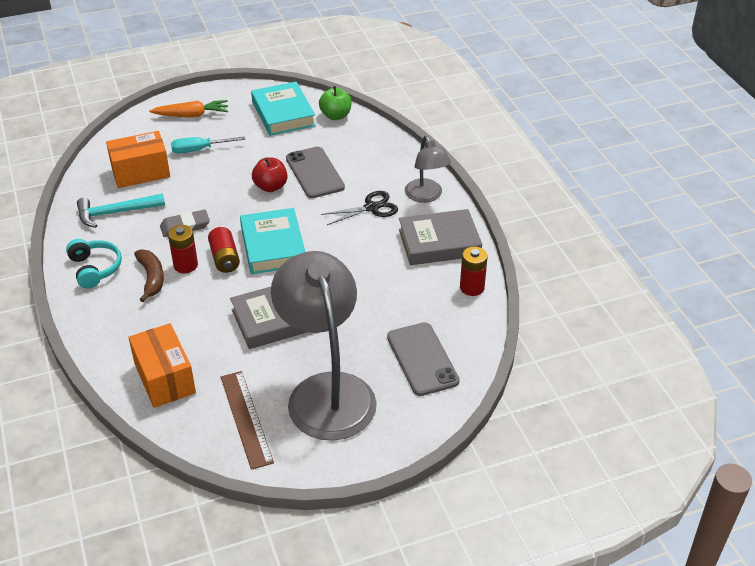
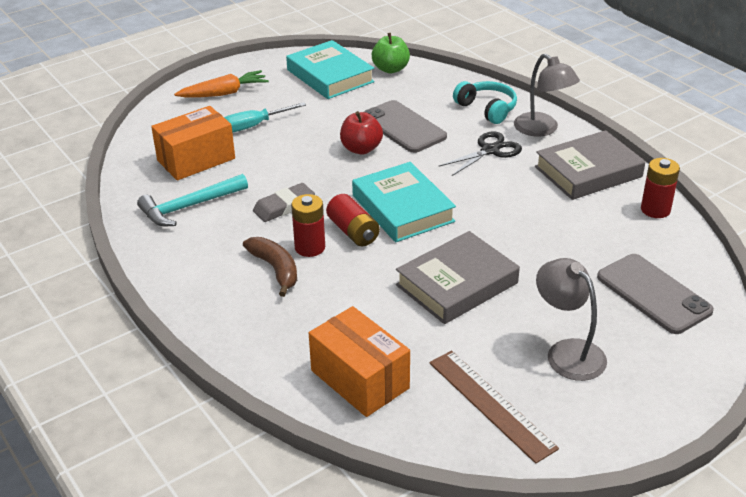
camera: 15 degrees left, 5 degrees down
turquoise headphones [66,239,122,289] -> turquoise headphones moved to [453,81,517,124]
grey lamp [271,251,377,441] -> grey lamp [536,258,607,381], size x0.52

